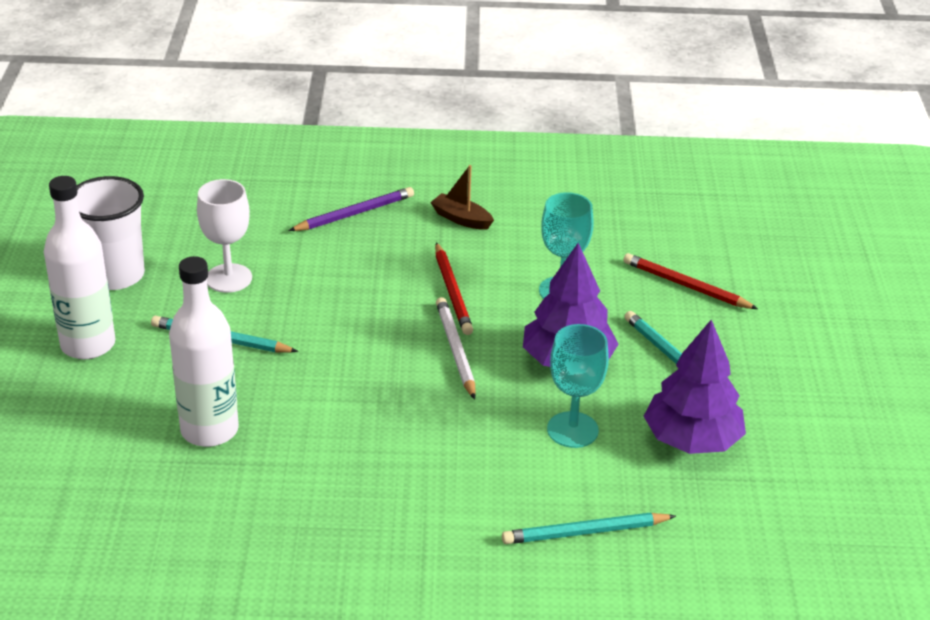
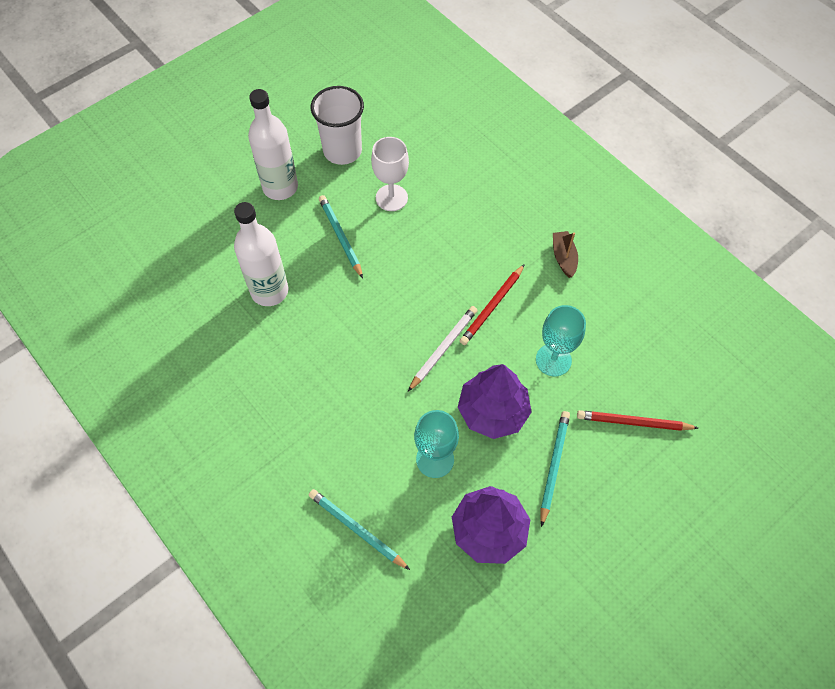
camera: 50 degrees right, 25 degrees up
purple pencil [288,187,414,231] -> none
red pencil [623,253,758,309] -> red pencil turned 75 degrees counterclockwise [577,410,698,431]

